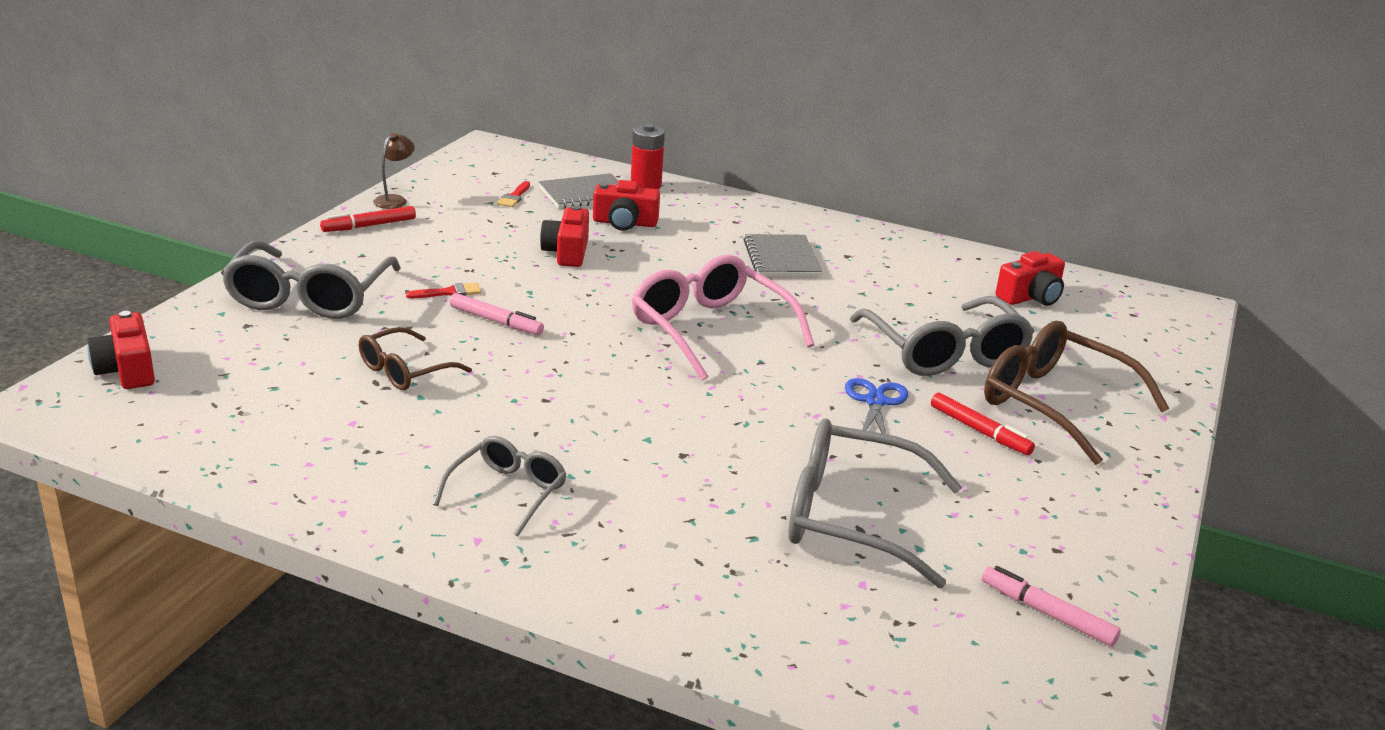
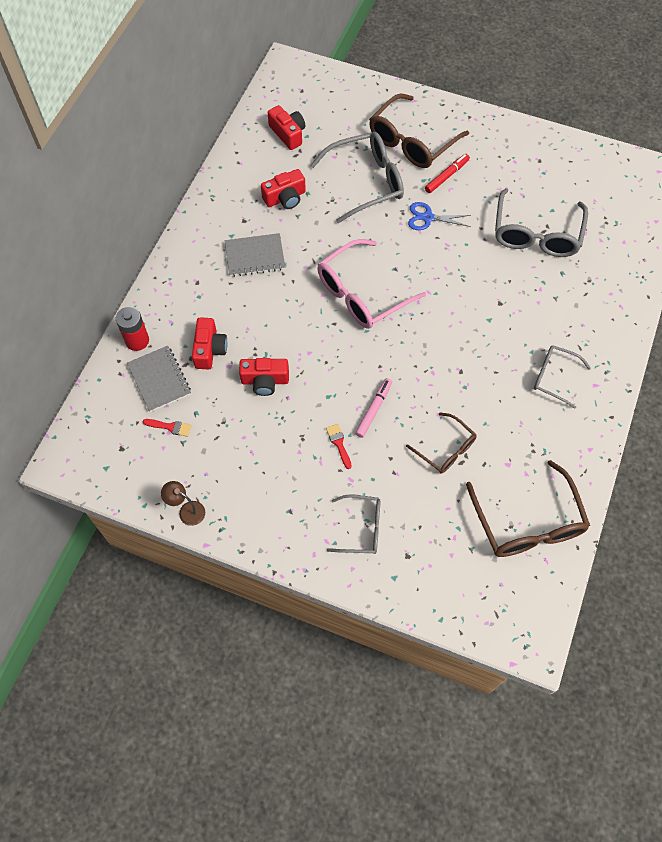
camera: 90 degrees left, 35 degrees up
red camera [87,311,155,389] -> red camera moved to [261,169,306,209]
grey glasses [221,241,401,319] -> grey glasses [327,494,380,554], size x0.58
red marker [320,206,416,232] -> none
pink marker [982,566,1121,646] -> none
none -> brown glasses [466,460,590,557]

